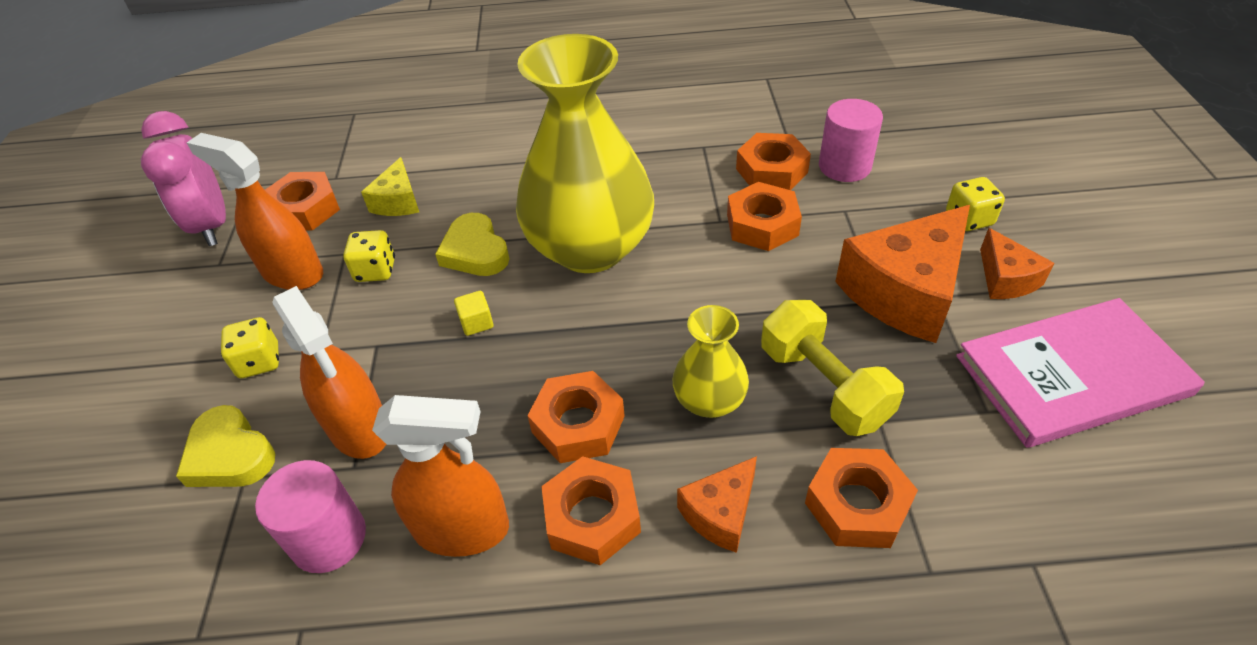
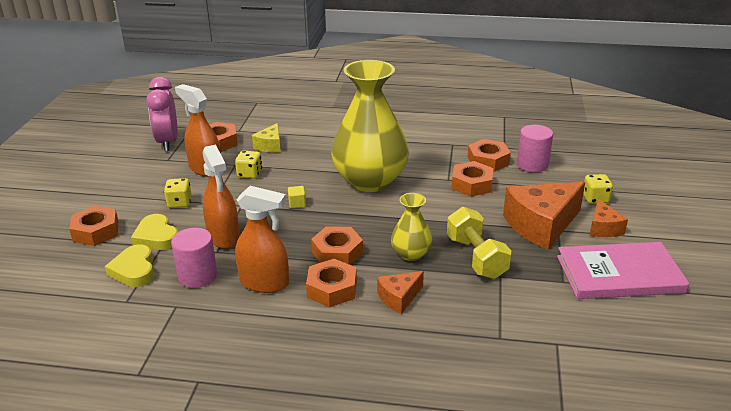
camera: 10 degrees right, 15 degrees down
yellow heart [435,213,510,276] -> yellow heart moved to [105,244,154,287]
orange nut [805,448,918,548] -> orange nut moved to [69,206,119,246]

